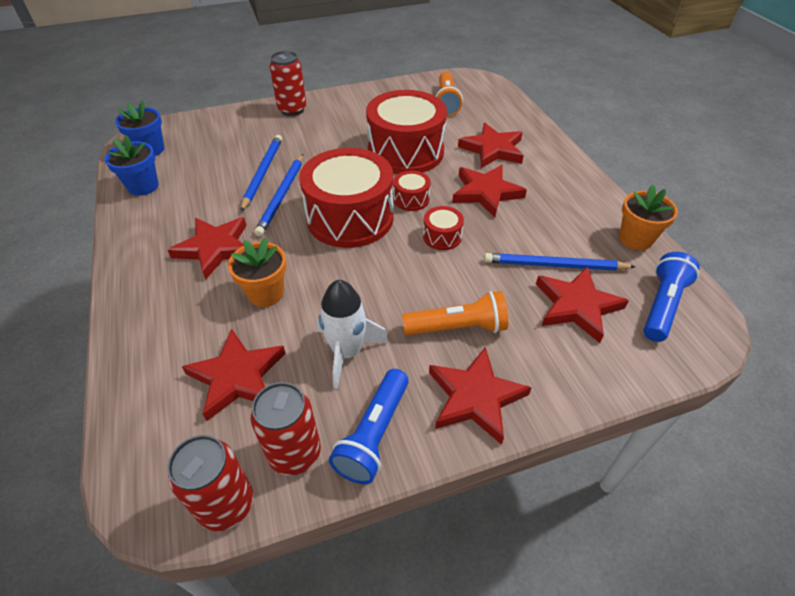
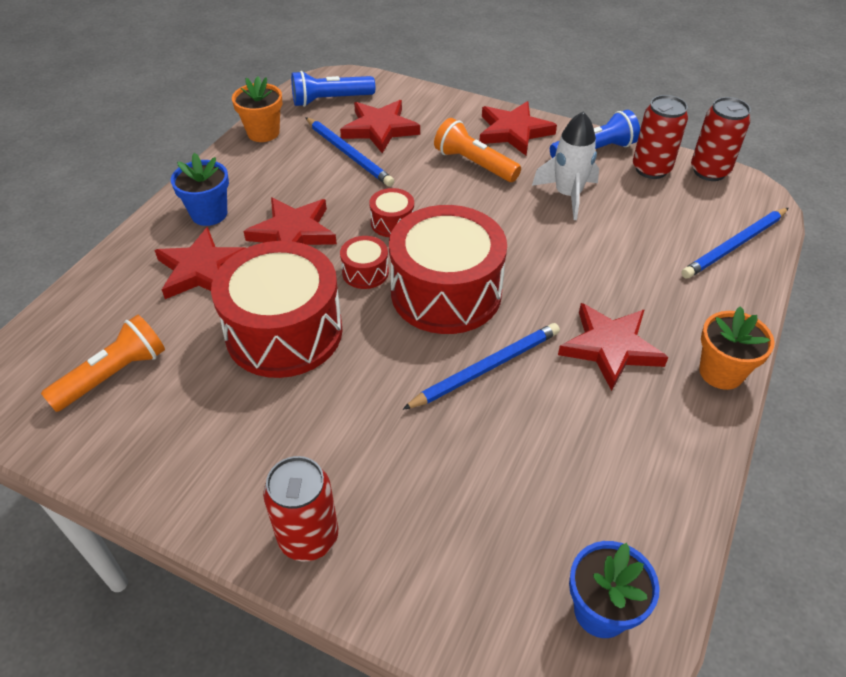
camera: 135 degrees left, 0 degrees up
blue flower pot [105,135,158,196] -> blue flower pot moved to [171,153,229,226]
red star [182,328,286,421] -> none
orange flower pot [228,238,287,307] -> orange flower pot moved to [699,306,775,390]
blue pencil [241,135,282,212] -> blue pencil moved to [681,208,788,279]

